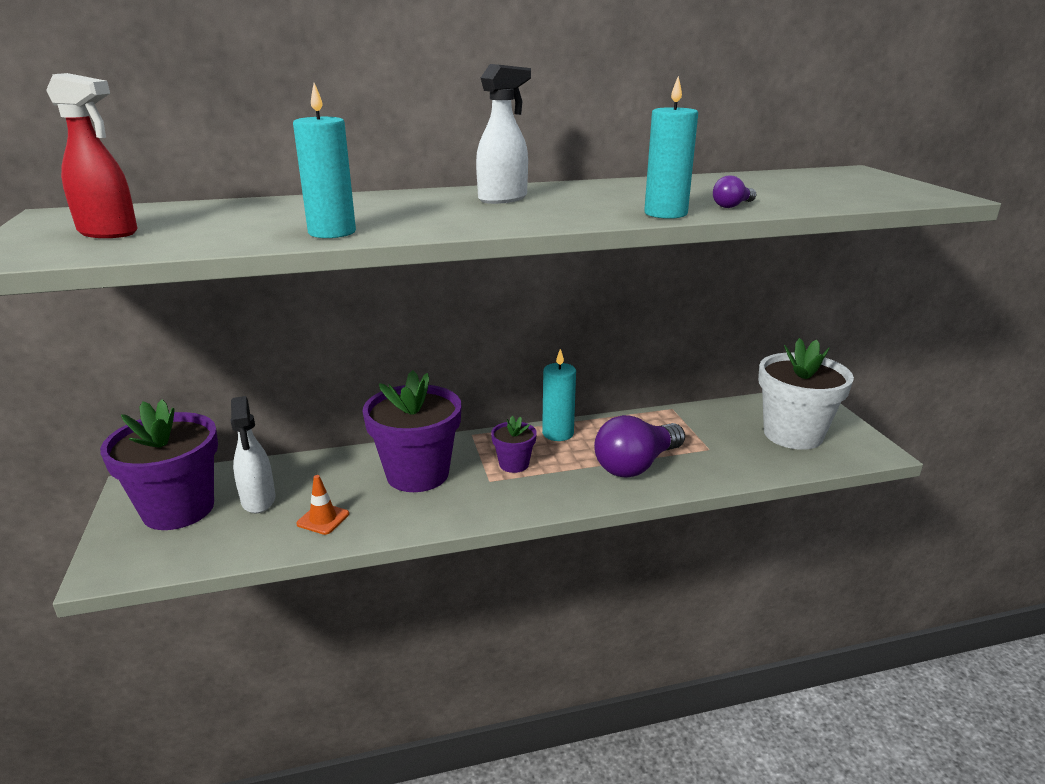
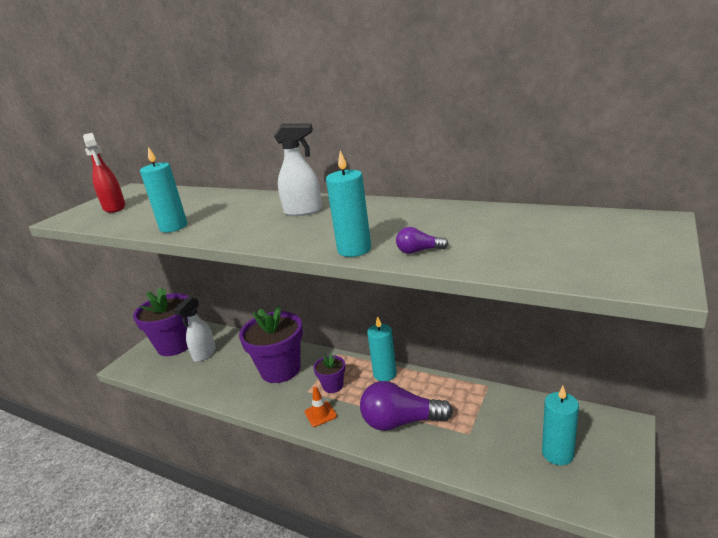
camera: 45 degrees right, 0 degrees up
orange traffic cone [296,475,349,535] -> orange traffic cone moved to [305,386,337,427]
white flower pot [758,338,854,450] -> turquoise candle [542,386,579,465]

